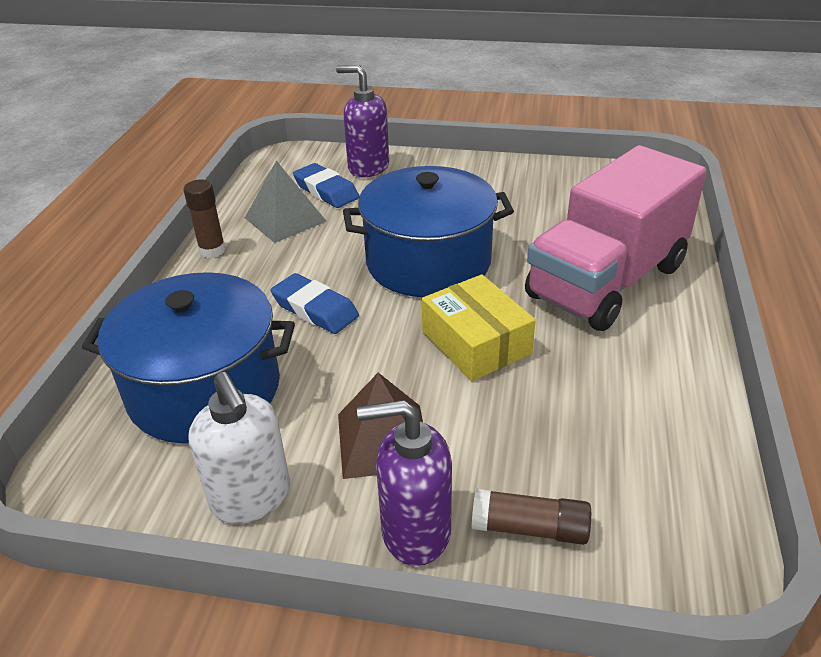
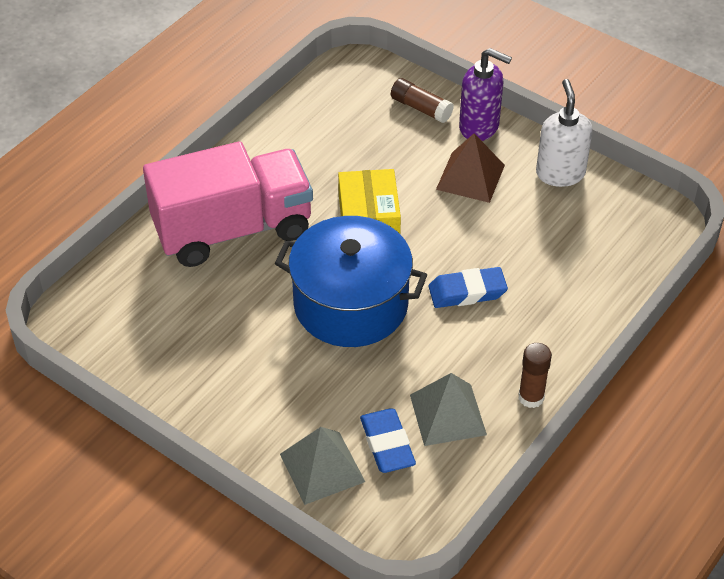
camera: 155 degrees left, 10 degrees up
blue pot [82,272,295,443] -> none
blue eraser [271,273,359,334] -> blue eraser turned 75 degrees counterclockwise [429,267,508,308]
purple soap dispenser [336,65,389,177] -> grey pyramid [280,427,365,505]

